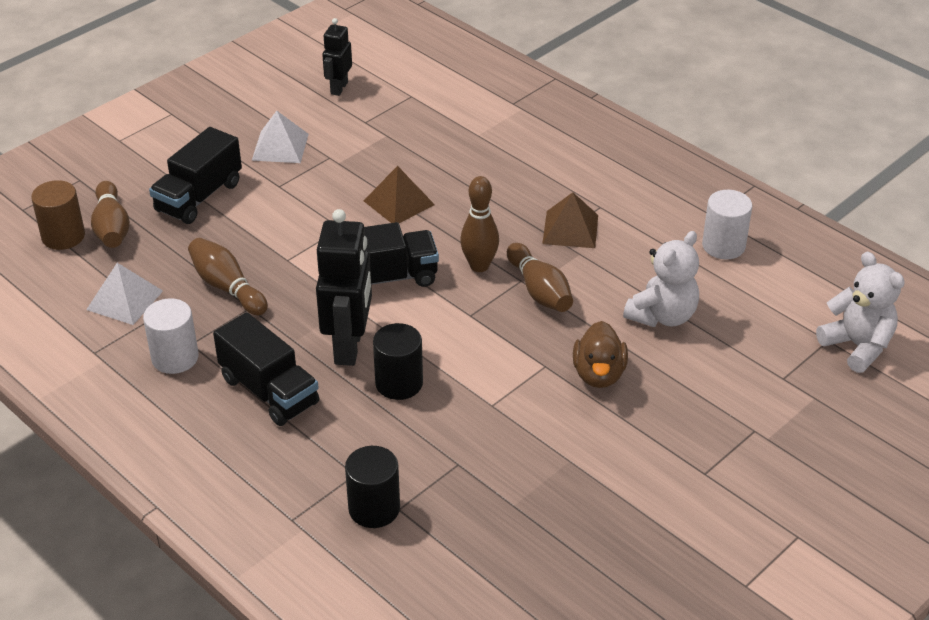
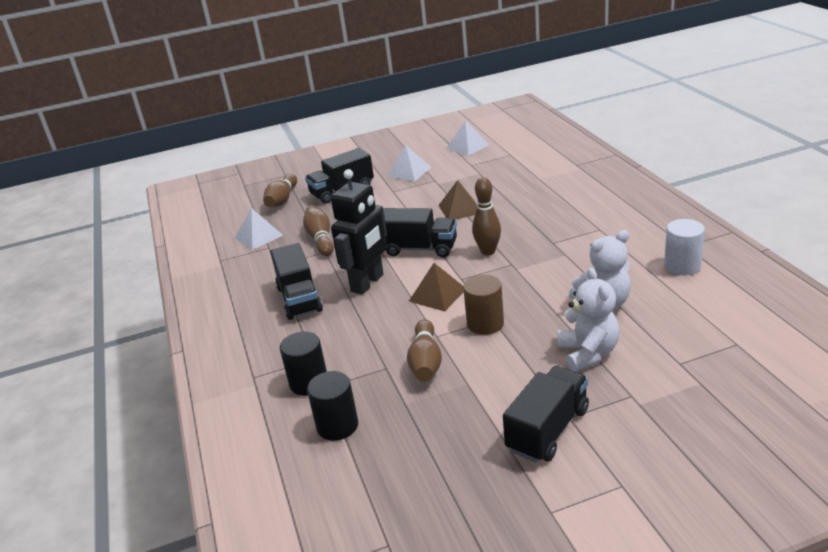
camera: 30 degrees right, 10 degrees down
brown cylinder [31,180,85,250] -> brown cylinder moved to [463,275,504,335]
white cylinder [143,298,199,374] -> none
black robot [322,18,352,96] -> white pyramid [446,120,490,156]
black cylinder [373,323,423,400] -> black cylinder moved to [307,371,358,441]
brown bowling pin [507,243,573,312] -> brown bowling pin moved to [407,319,442,382]
brown pyramid [542,192,598,248] -> brown pyramid moved to [409,263,464,311]
brown duck [573,321,628,388] -> none
white teddy bear [816,252,905,373] -> white teddy bear moved to [557,268,620,372]
none -> black truck [503,366,589,462]

